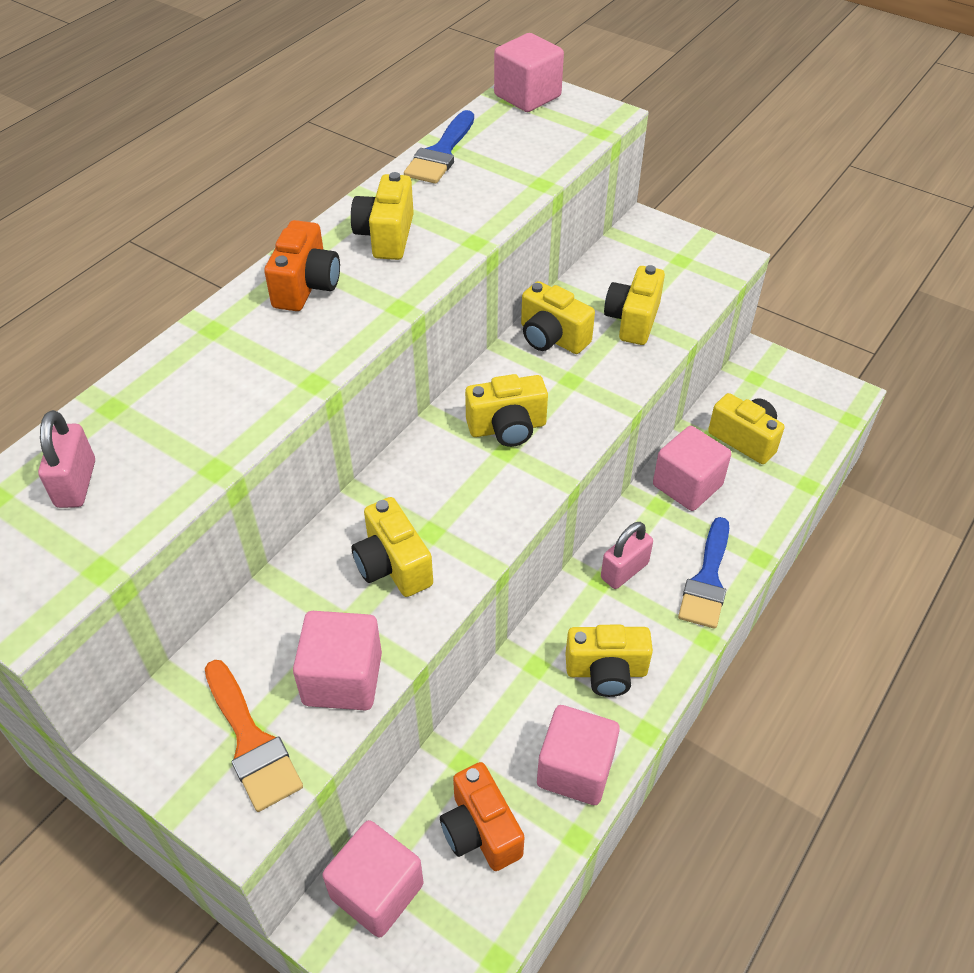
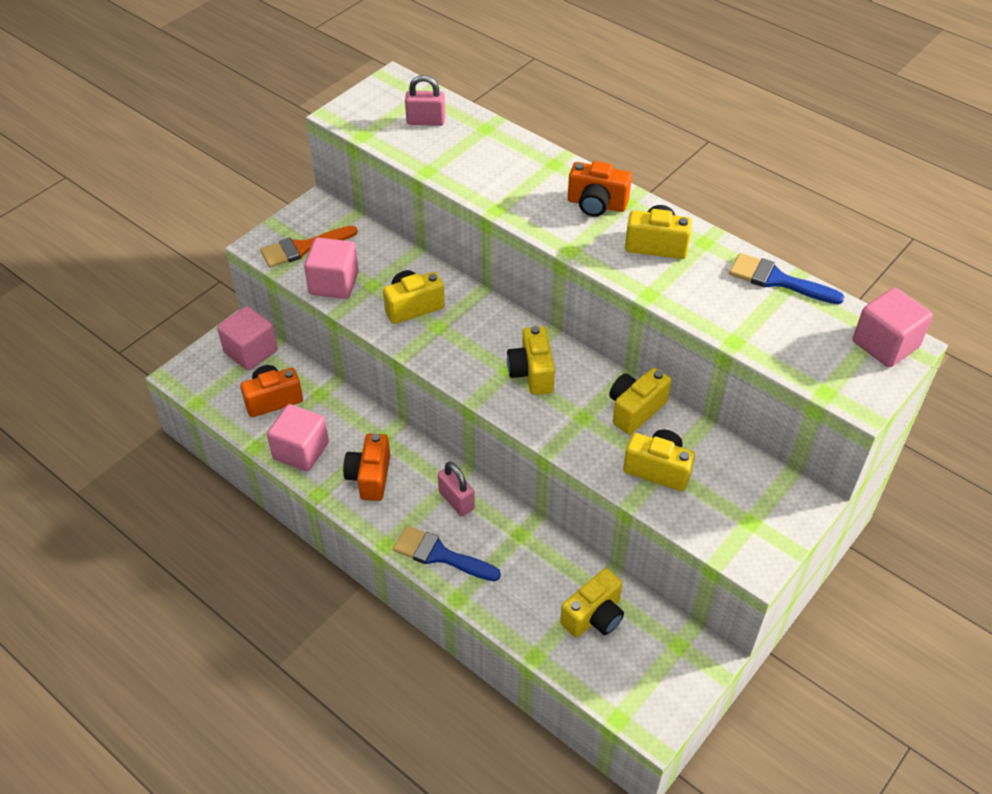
camera: 95 degrees right, 0 degrees up
yellow camera [565,625,653,697] -> orange camera [343,434,390,501]
pink cube [653,426,731,511] -> none

